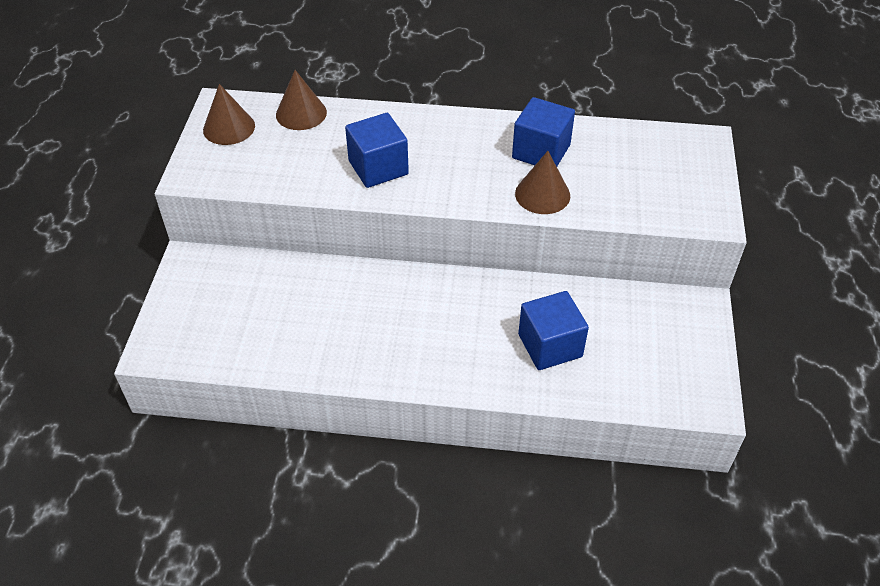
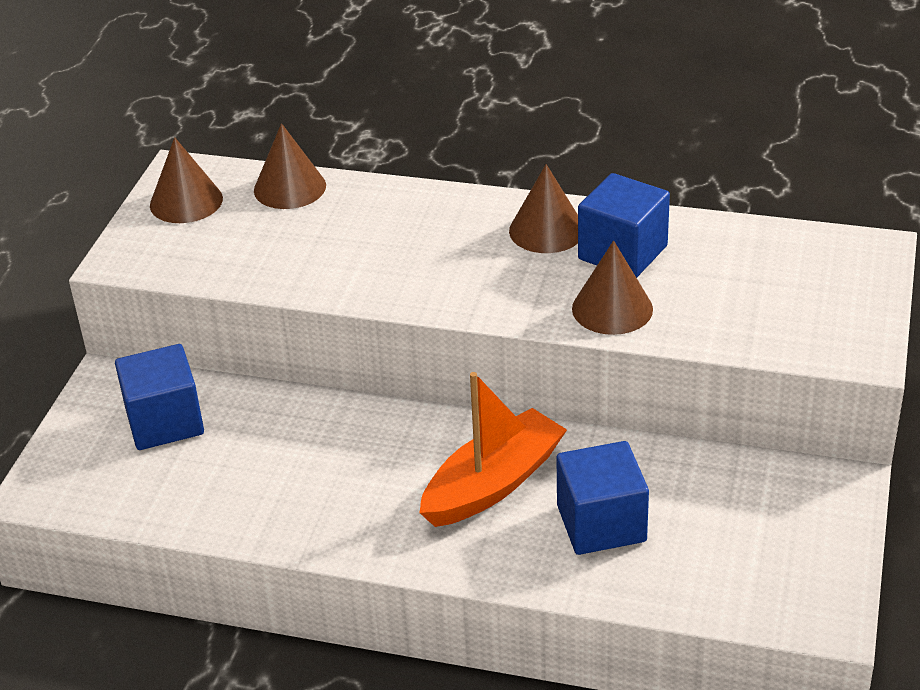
camera: 10 degrees right, 10 degrees down
blue cube [345,113,409,188] -> blue cube moved to [115,344,204,450]
none -> orange boat [420,372,567,527]
none -> brown cone [509,164,578,253]

